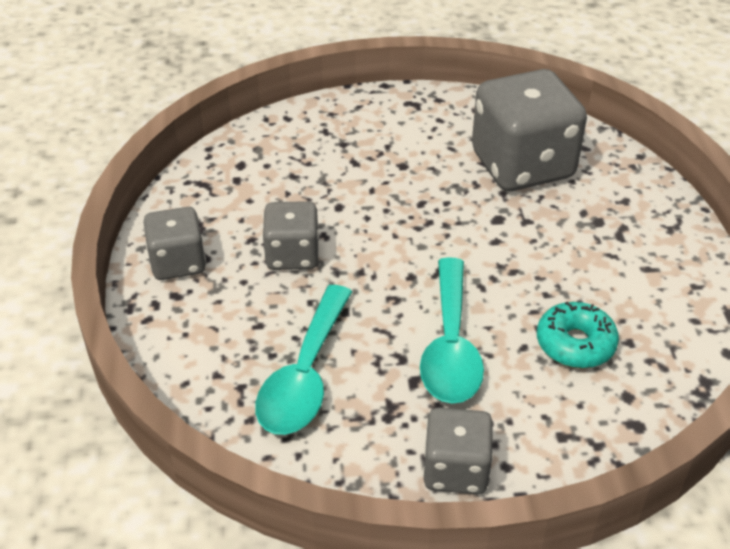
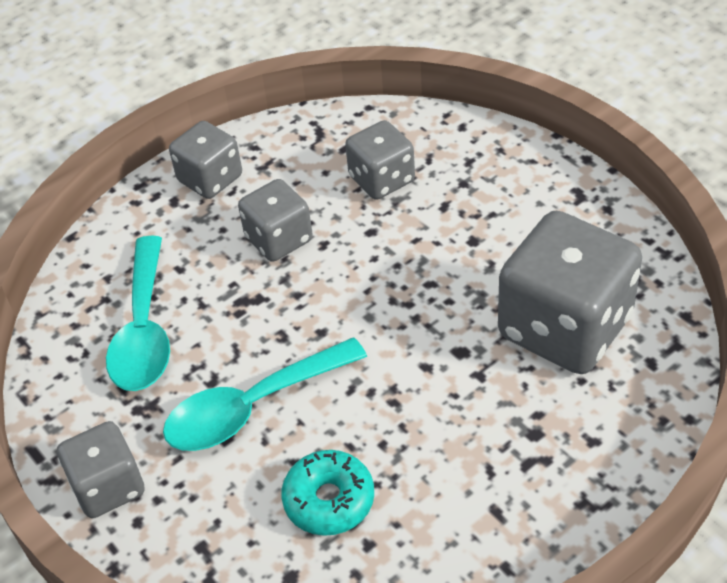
camera: 60 degrees right, 5 degrees up
turquoise spoon [255,285,352,435] -> turquoise spoon turned 75 degrees counterclockwise [106,236,170,391]
none -> grey dice [345,120,415,200]

